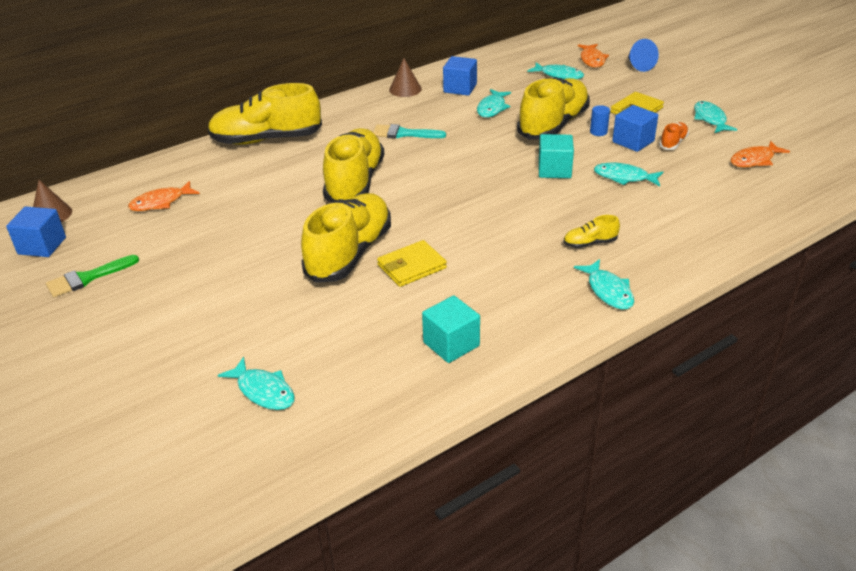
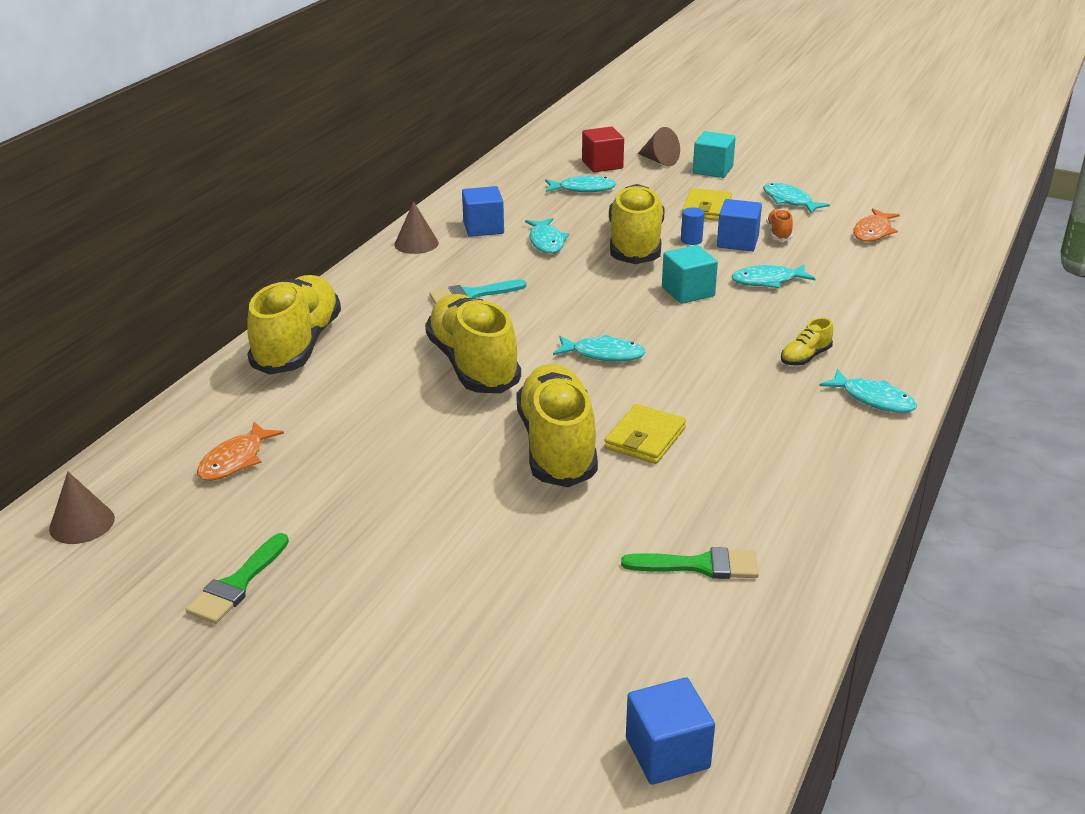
camera: 30 degrees left, 5 degrees down
blue cube [6,207,66,257] -> blue cube moved to [626,677,715,785]
yellow shoe [208,83,322,145] -> yellow shoe turned 135 degrees clockwise [247,275,341,375]
turquoise fish [218,357,295,410] -> turquoise fish moved to [553,335,646,362]
turquoise cube [422,295,480,363] -> turquoise cube moved to [693,131,736,178]
orange fish [578,44,609,68] -> red cube [582,127,624,173]
blue cone [628,39,659,72] -> brown cone [638,127,680,166]
none -> green brush [621,547,759,579]

